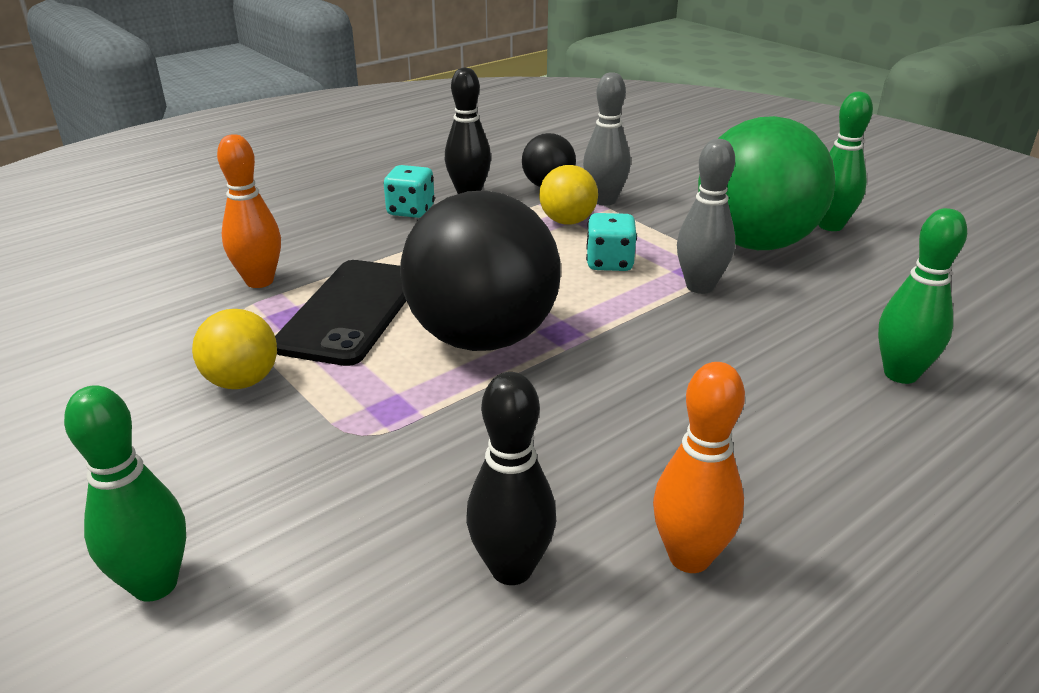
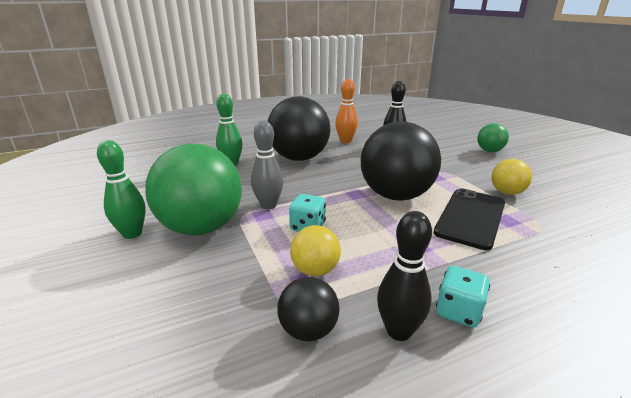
camera: 165 degrees left, 5 degrees down
green bowling pin [64,385,186,602] -> green ball [477,123,509,152]
orange bowling pin [217,134,281,288] -> none
grey bowling pin [583,72,631,206] -> none
none -> black ball [267,96,330,161]

